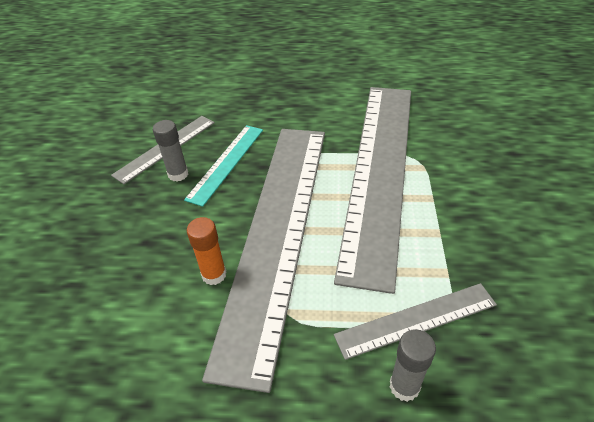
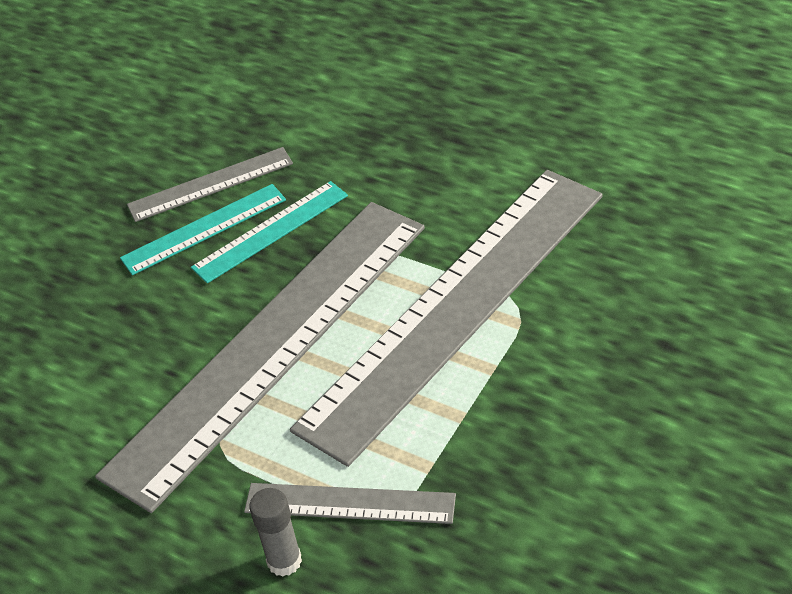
camera: 30 degrees right, 0 degrees up
grey glue stick [153,120,188,182] -> turquoise ruler [120,184,286,275]
orange glue stick [187,217,227,285] -> none

